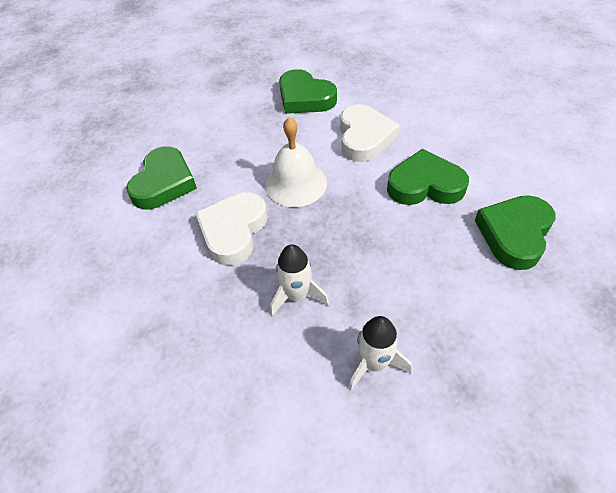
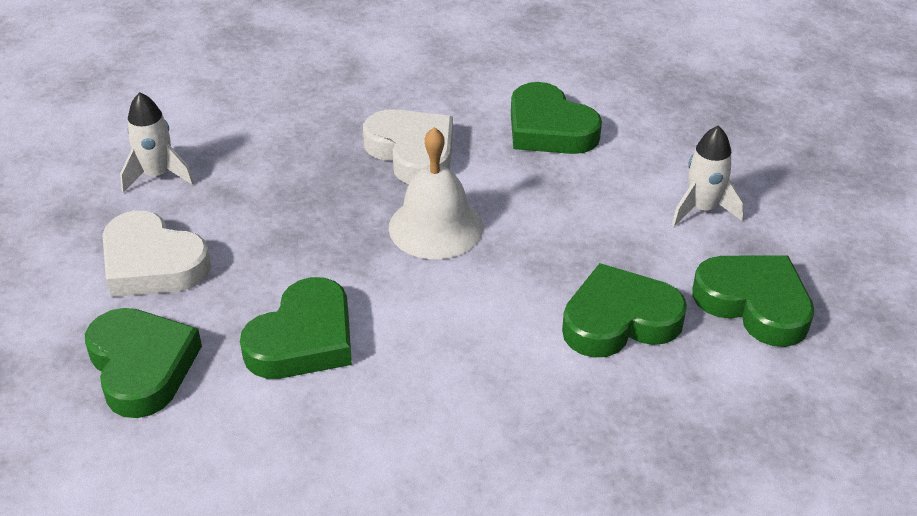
camera: 120 degrees right, 10 degrees down
white rocket [270,244,329,316] -> white rocket moved to [672,126,744,226]
white heart [340,104,400,162] -> white heart moved to [103,210,211,297]
none -> green heart [692,256,814,347]

